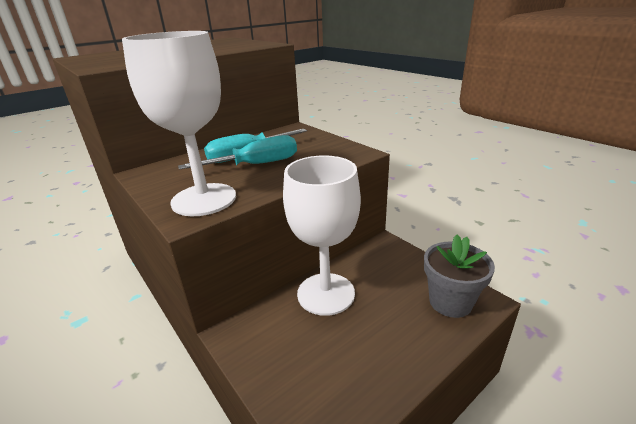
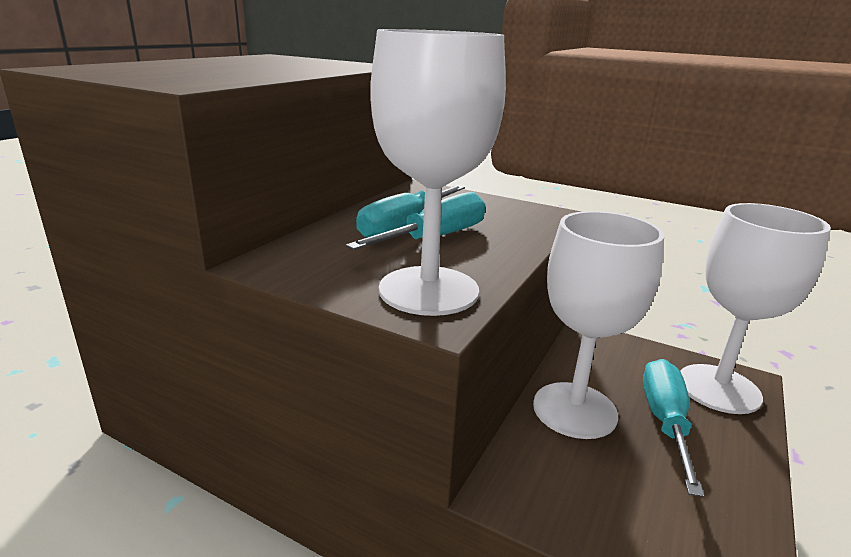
camera: 25 degrees left, 5 degrees down
grey flower pot [424,235,495,318] -> white goblet [680,203,831,414]
none -> turquoise screwdriver [643,359,704,497]

